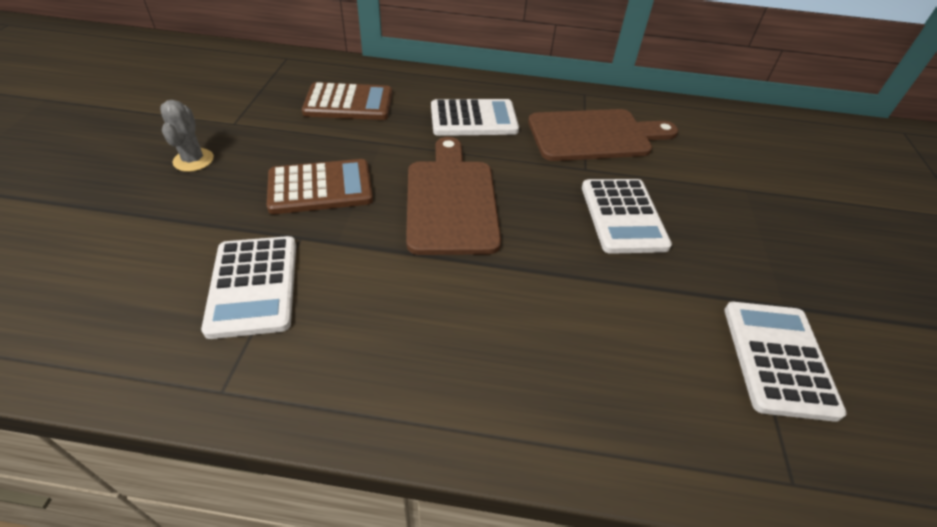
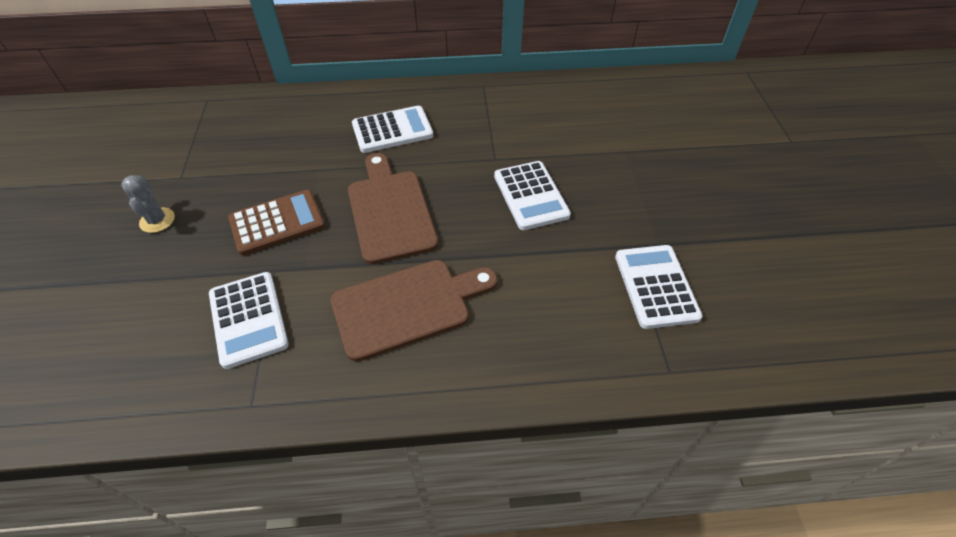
camera: 10 degrees left, 5 degrees up
brown calculator [302,82,392,120] -> none
brown cutting board [528,109,678,161] -> brown cutting board moved to [331,260,498,362]

